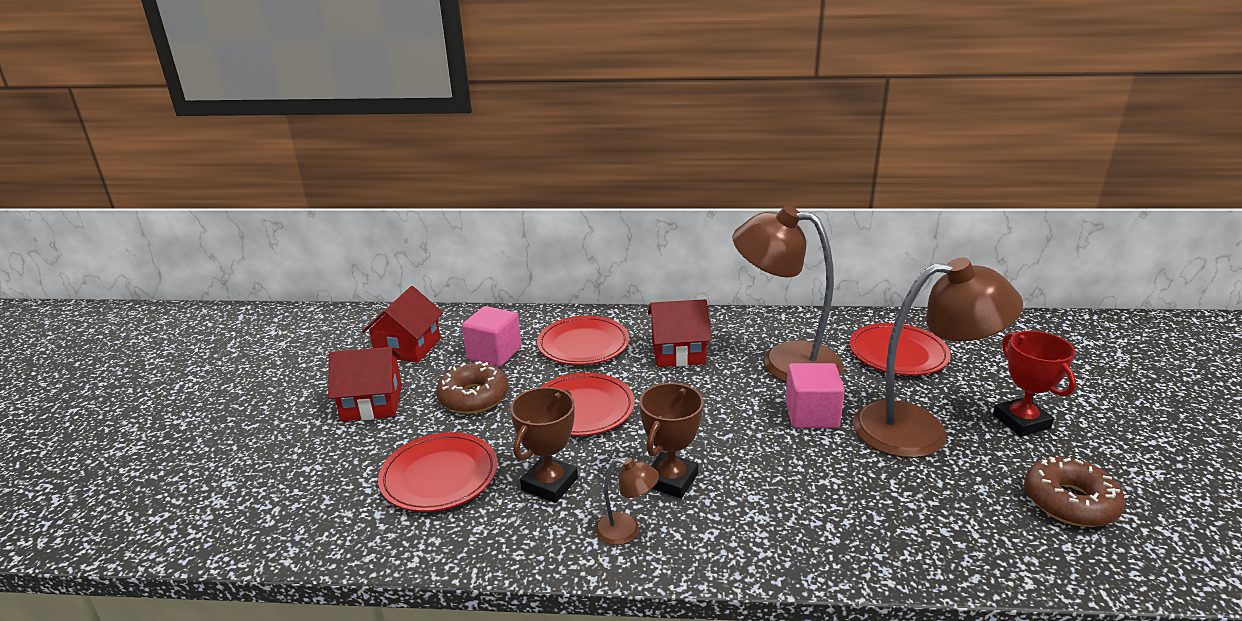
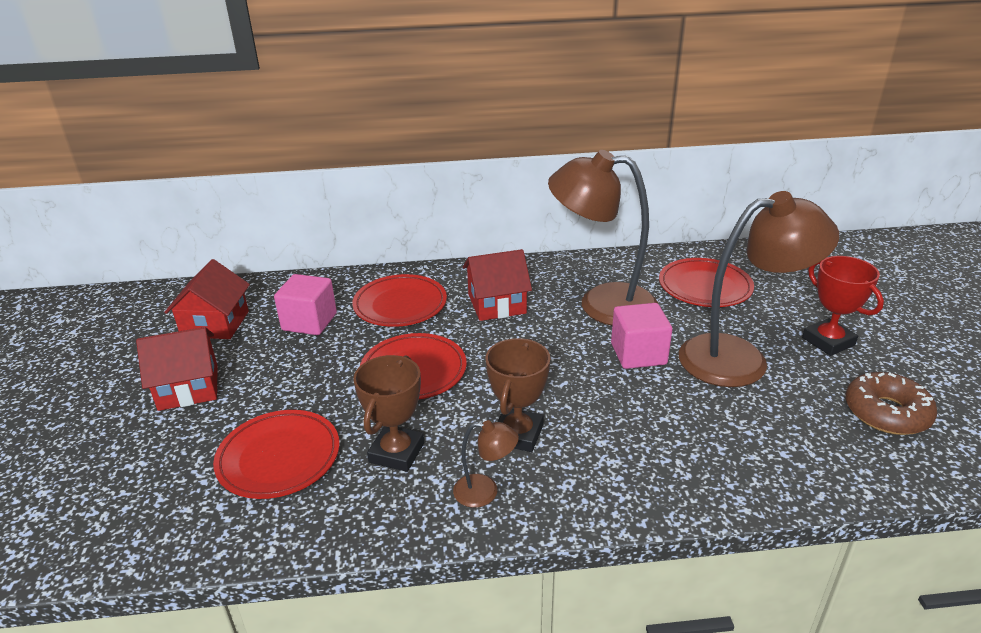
camera: 10 degrees left, 5 degrees up
brown donut [436,361,509,414] -> none

